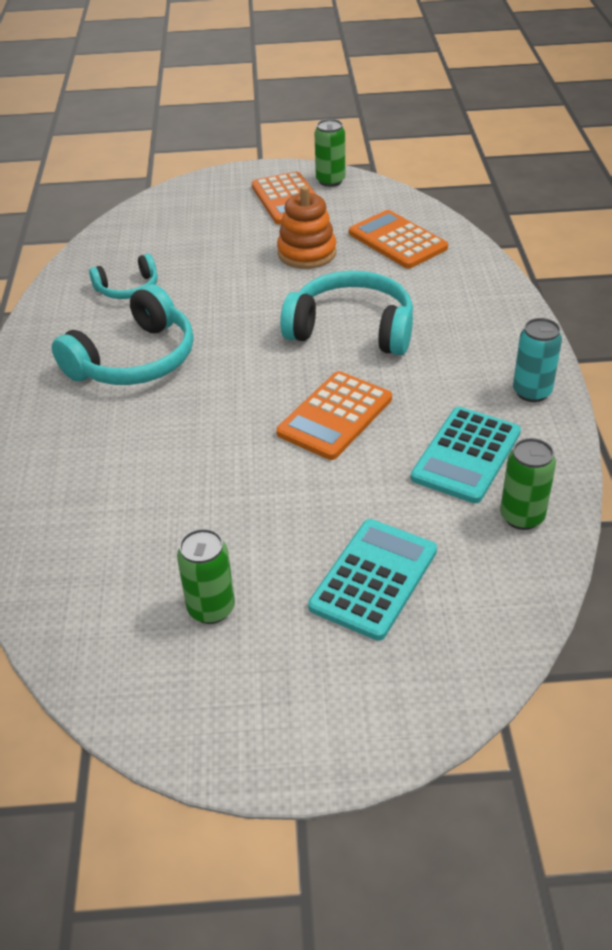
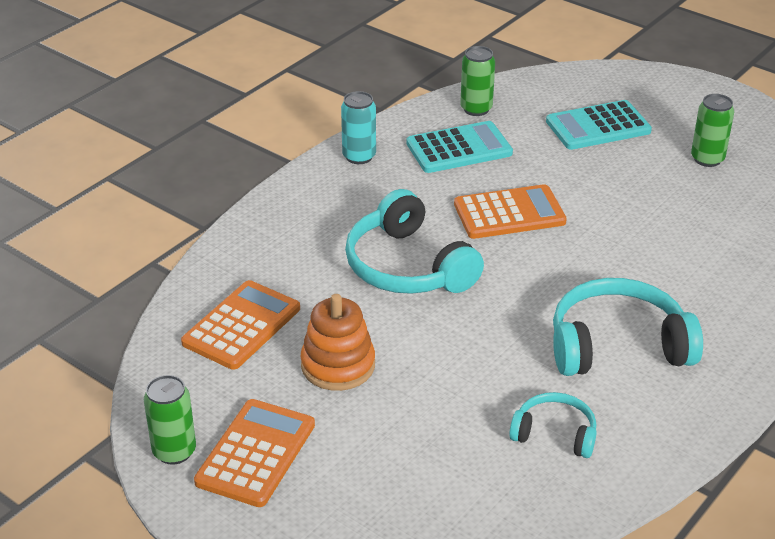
camera: 140 degrees left, 5 degrees down
orange calculator [349,210,448,269] -> orange calculator turned 150 degrees counterclockwise [181,280,300,370]

